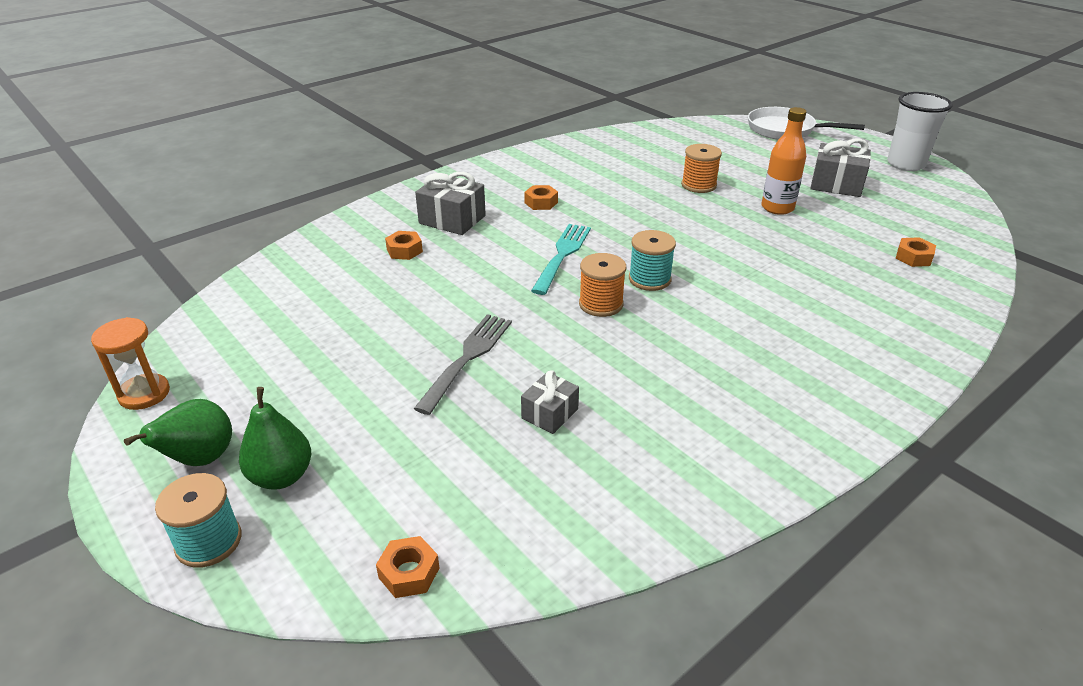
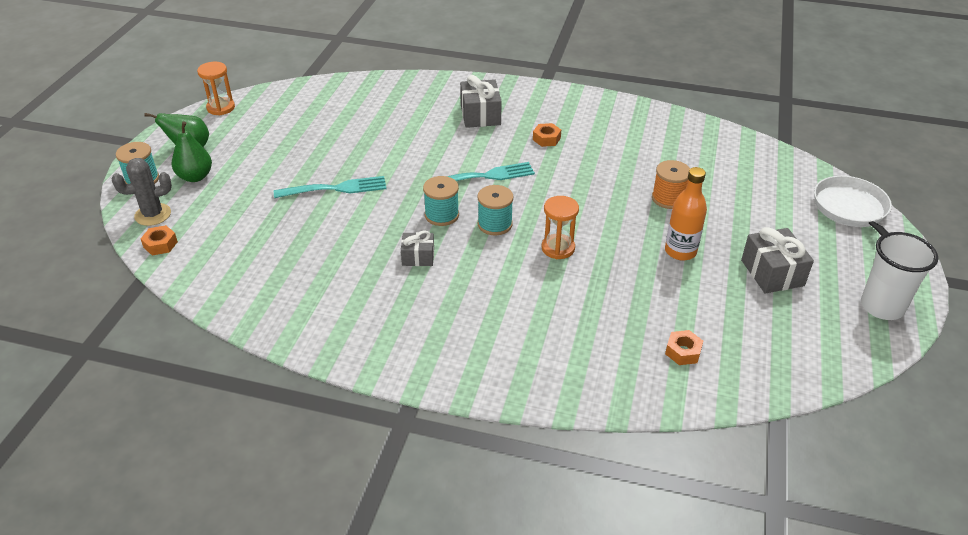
camera: 55 degrees right, 5 degrees up
orange nut [385,231,423,260] -> none
grey fork [414,314,512,415] -> turquoise fork [274,176,386,198]
grey gift [521,370,579,434] -> grey gift moved to [401,230,434,266]
orange spool [579,253,626,317] -> turquoise spool [423,176,459,226]
none -> grey cactus [112,158,172,226]
none -> orange hourglass [542,196,579,259]

